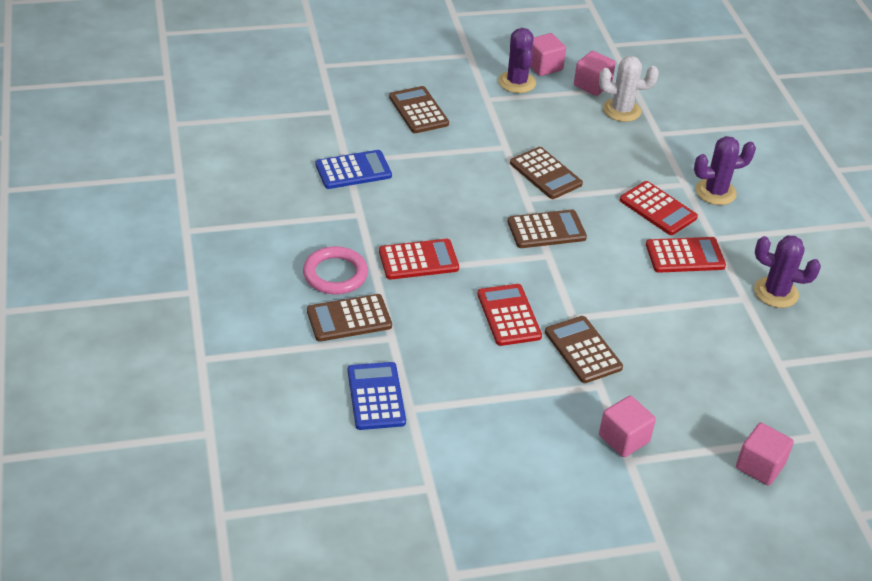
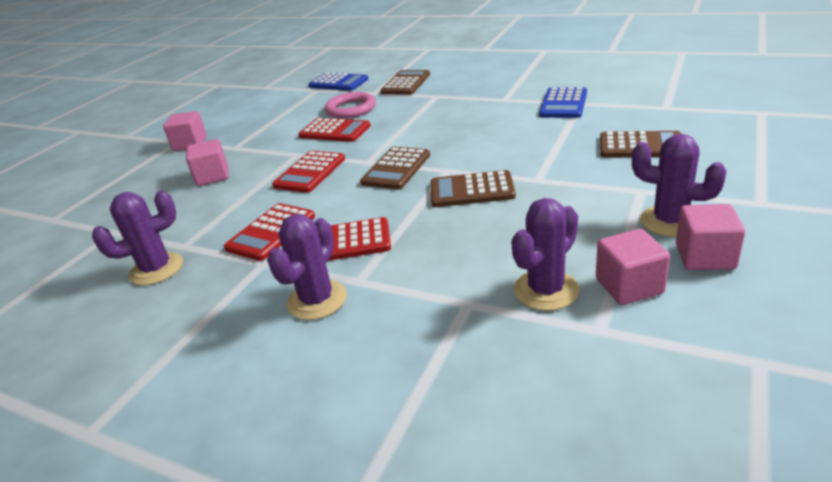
camera: 135 degrees right, 10 degrees down
pink ring [303,246,368,295] -> pink ring moved to [325,92,376,119]
red calculator [379,239,459,280] -> red calculator moved to [272,151,345,193]
brown calculator [545,316,623,383] -> none
white cactus [599,56,659,122] -> purple cactus [511,198,580,311]
pink cube [736,423,794,486] -> pink cube moved to [186,139,229,186]

